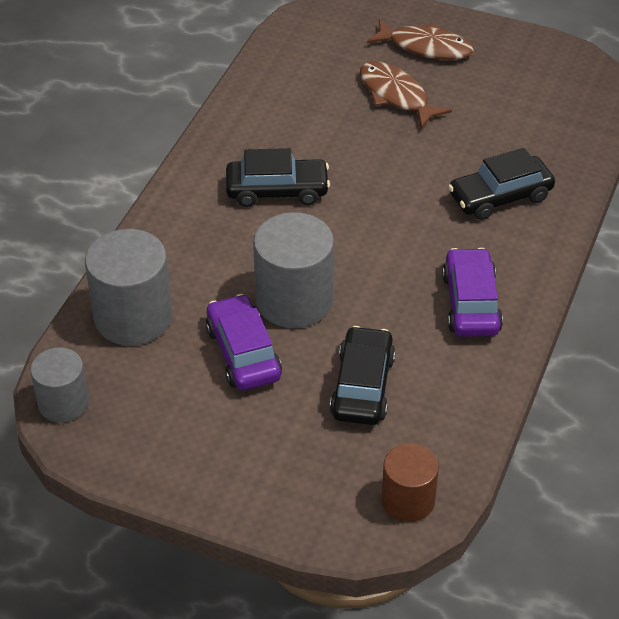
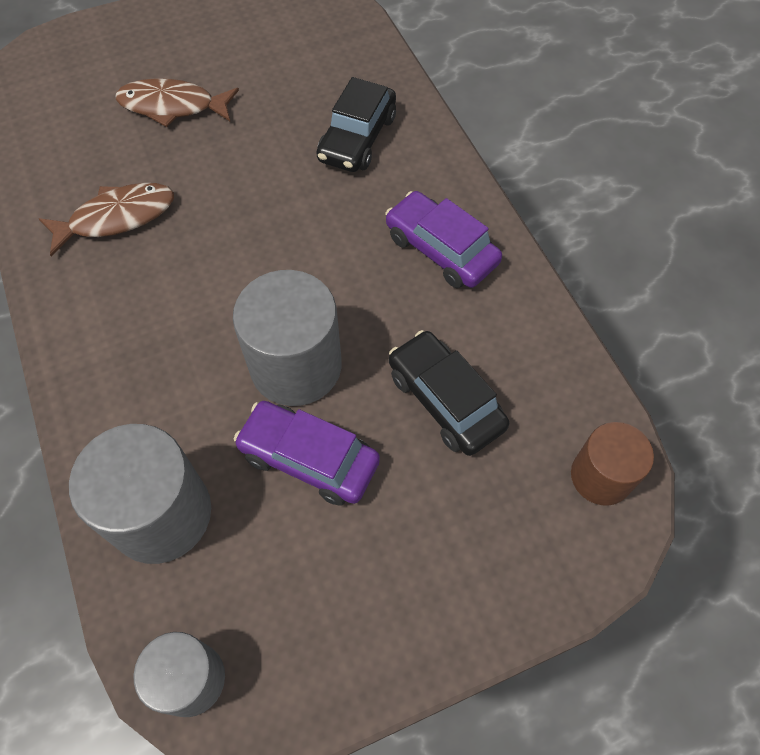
camera: 45 degrees left, 15 degrees up
black car [226,148,330,207] -> none
brown fish [367,19,474,60] -> brown fish moved to [39,183,174,256]

